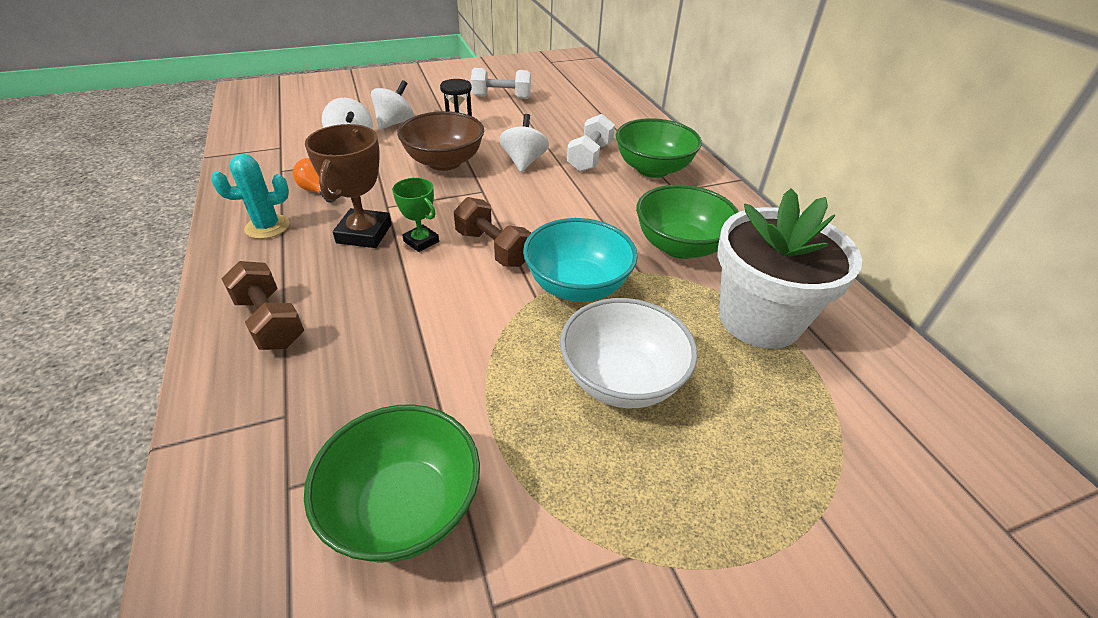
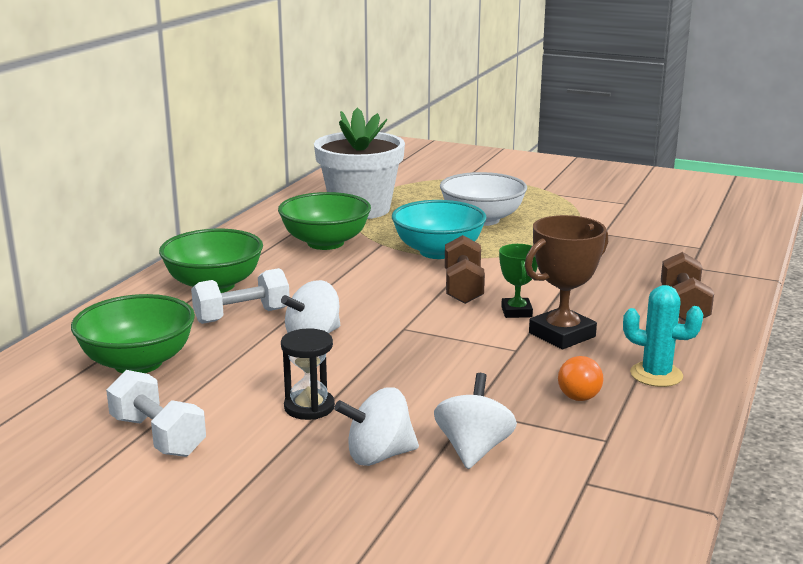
camera: 135 degrees left, 20 degrees down
green bowl [304,404,480,563] -> green bowl moved to [71,294,195,373]
brown bowl [397,111,484,171] -> none

